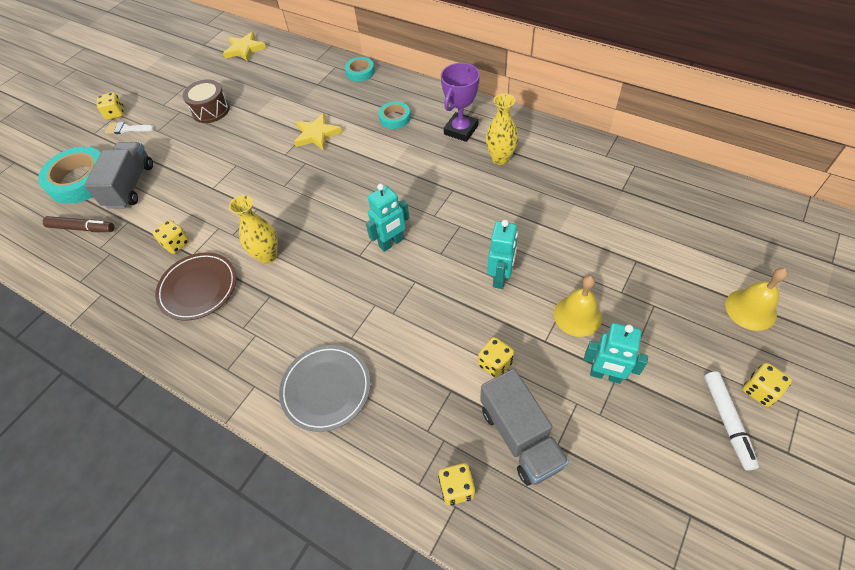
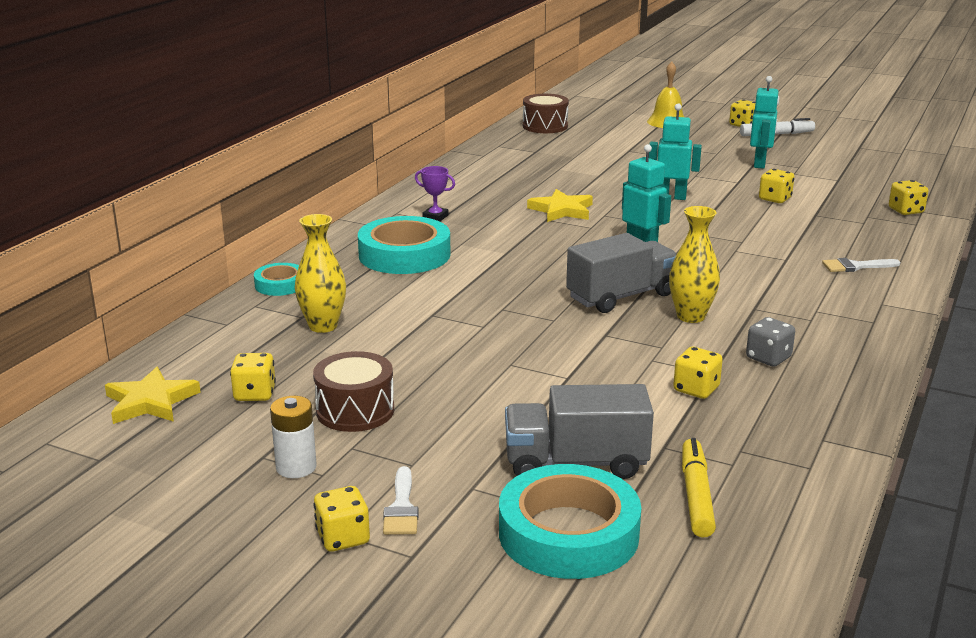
camera: 100 degrees left, 30 degrees down
brown marker [43,216,114,232] -> yellow marker [682,438,716,538]
brown plate [155,253,236,321] -> grey dice [746,317,795,366]
grey plate [279,345,371,432] -> white brush [822,258,900,272]
yellow star [294,113,342,151] -> yellow star moved to [527,189,593,222]
turquoise tape [379,101,411,129] -> turquoise tape [358,216,451,274], size x1.92
purple trophy [441,63,480,142] -> purple trophy [415,166,455,222], size x0.55
grey truck [480,369,569,486] -> grey truck moved to [566,233,677,313]
yellow vase [486,93,518,165] -> yellow vase moved to [295,214,346,333]
yellow bell [554,275,602,337] -> none
none -> yellow dice [230,353,276,401]
none -> white battery [270,396,316,478]
none -> brown drum [523,94,569,133]

